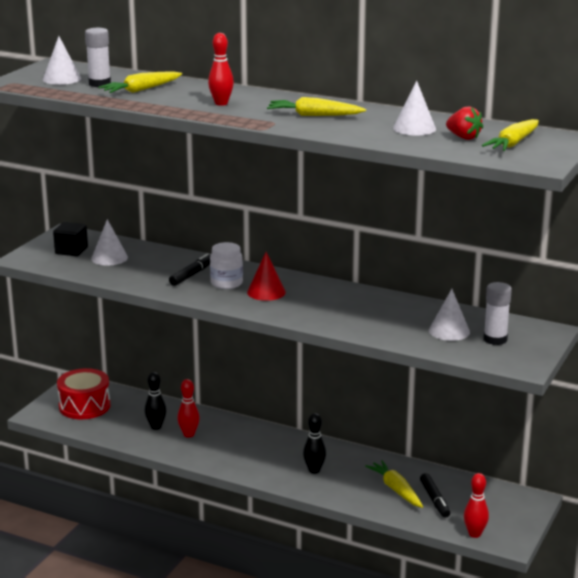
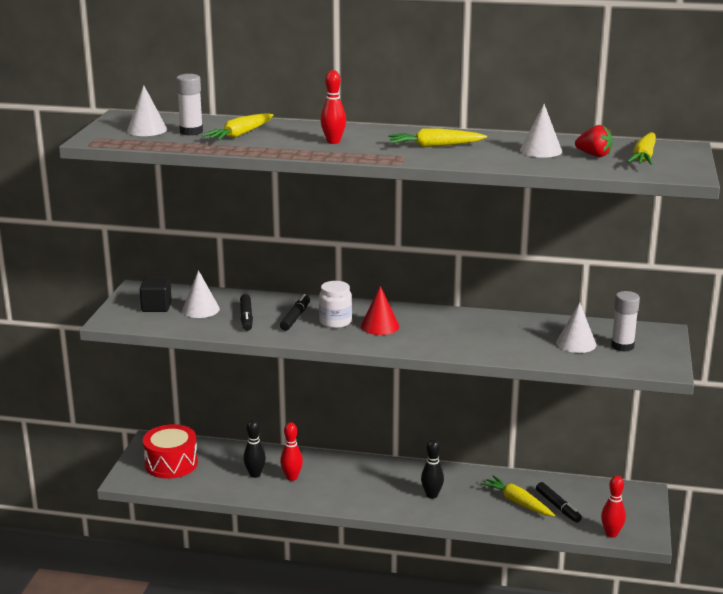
camera: 15 degrees left, 0 degrees up
none -> black marker [240,294,253,331]

